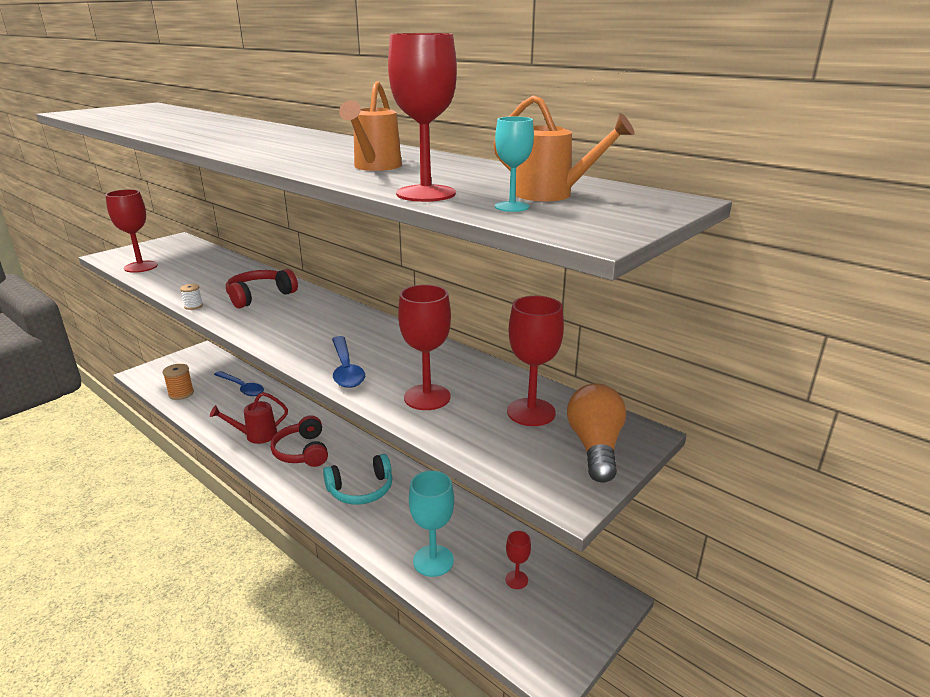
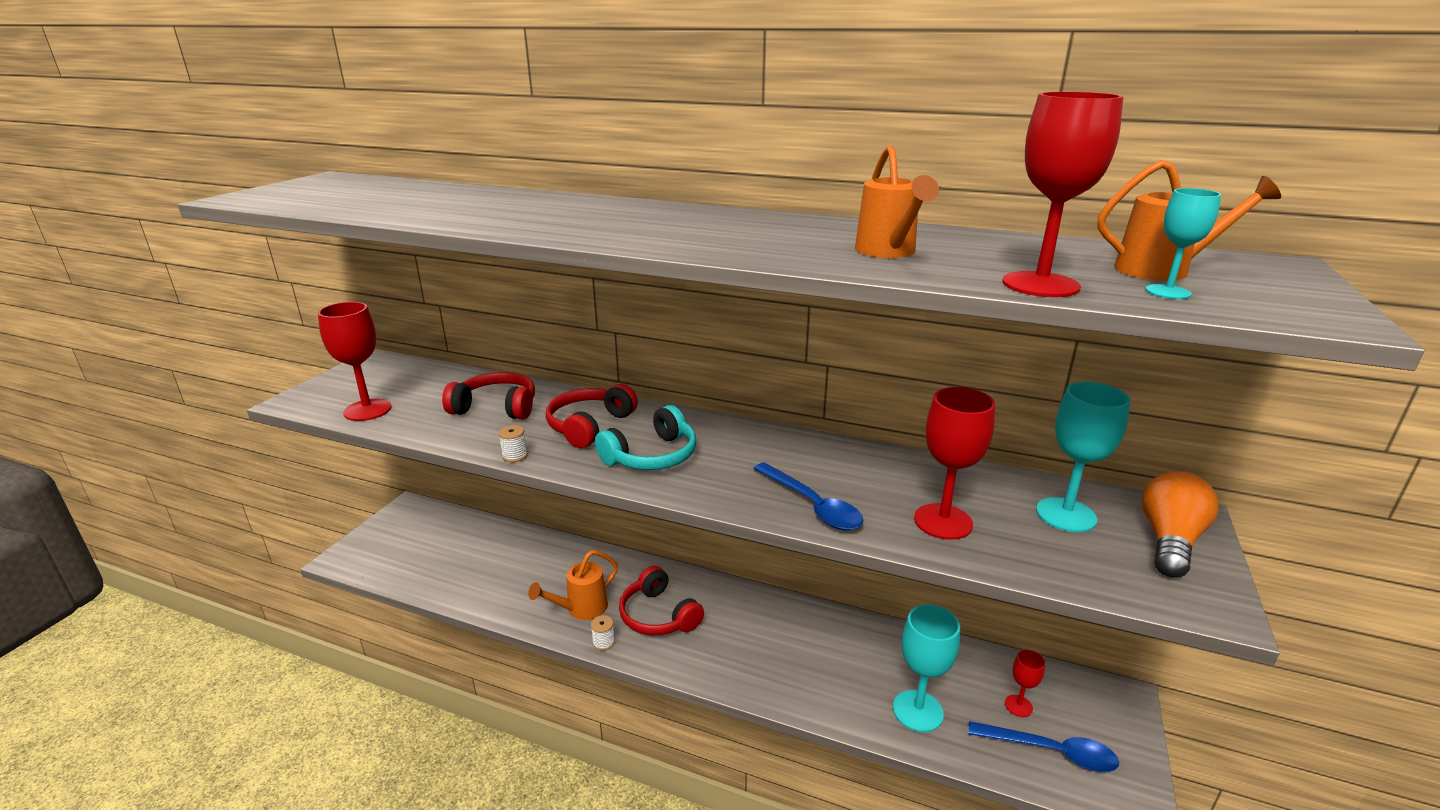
camera: 20 degrees left, 0 degrees up
orange spool [162,364,194,400] -> none
red watering can [210,392,288,444] -> orange watering can [528,550,618,620]
blue spoon [214,371,264,396] -> blue spoon moved to [969,721,1119,772]
turquoise headphones [323,454,392,505] -> turquoise headphones moved to [595,405,696,470]
red goblet [507,296,564,426] -> turquoise goblet [1036,382,1130,532]
orange light bulb [567,383,626,483] -> orange light bulb turned 45 degrees clockwise [1142,471,1219,578]
none -> red headphones [442,372,535,420]
none -> white spool [591,615,615,651]

